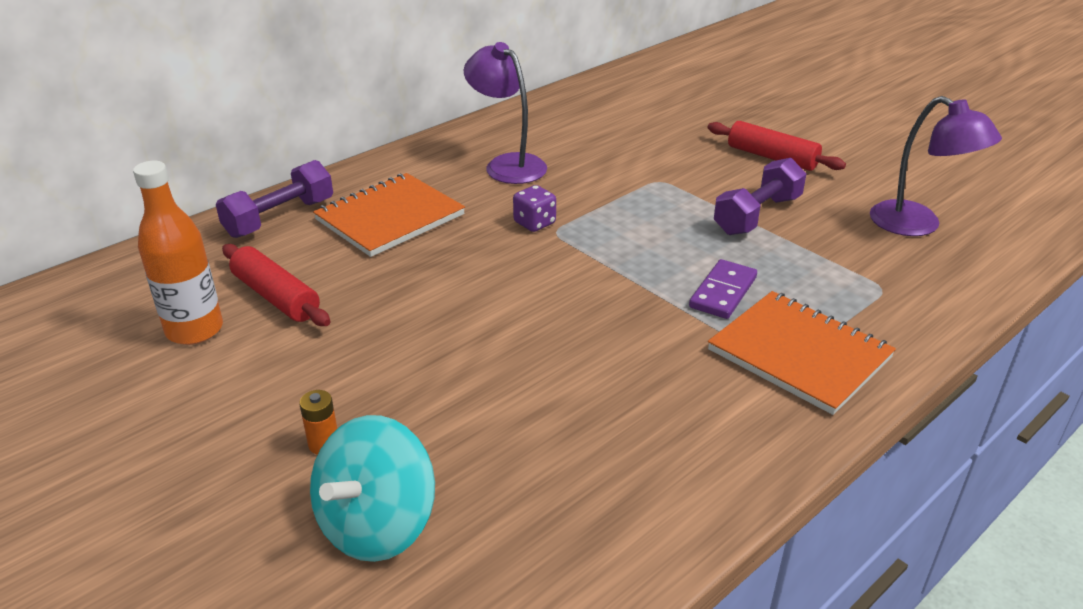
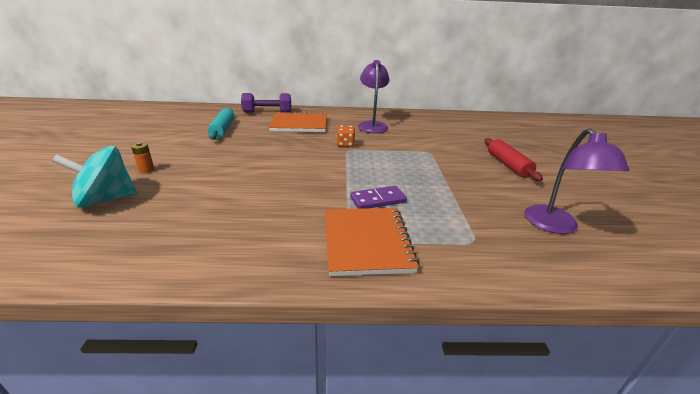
camera: 40 degrees right, 5 degrees down
orange bottle [133,161,223,345] -> none
red rolling pin [222,244,330,326] -> turquoise rolling pin [208,108,234,140]
purple dice [513,185,556,232] -> orange dice [337,126,355,147]
purple dumbbell [714,158,806,235] -> none

